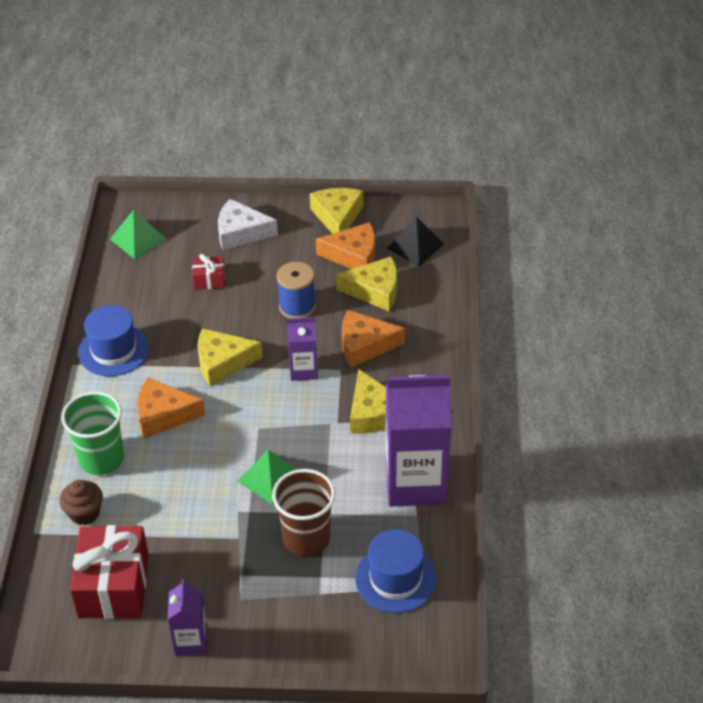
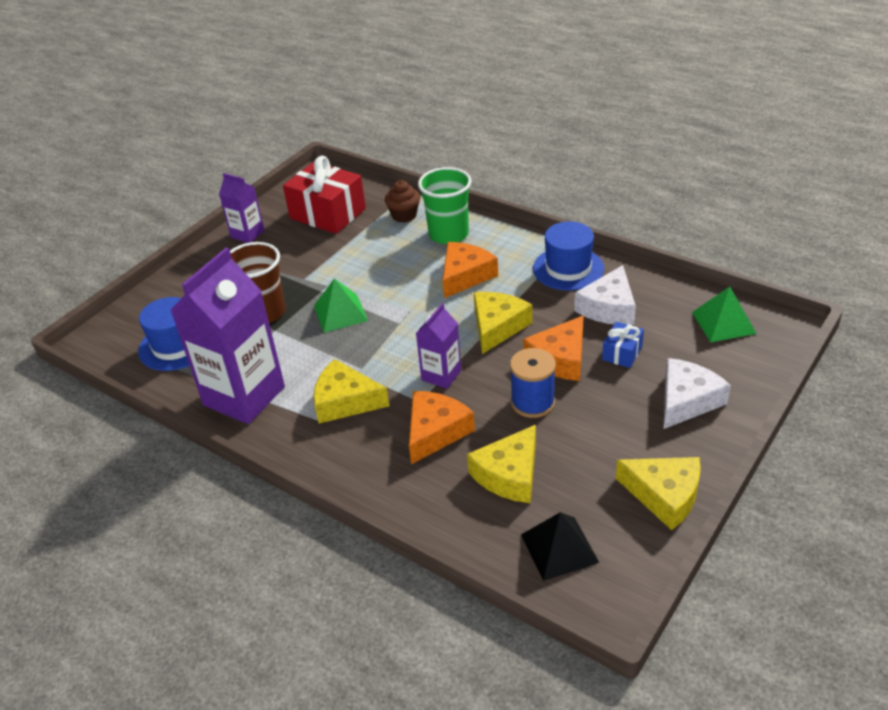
camera: 125 degrees right, 5 degrees down
red gift [192,254,225,290] -> blue gift [602,322,644,368]
orange cheese [316,222,375,269] -> orange cheese moved to [523,315,584,381]
none -> white cheese [574,265,636,325]

